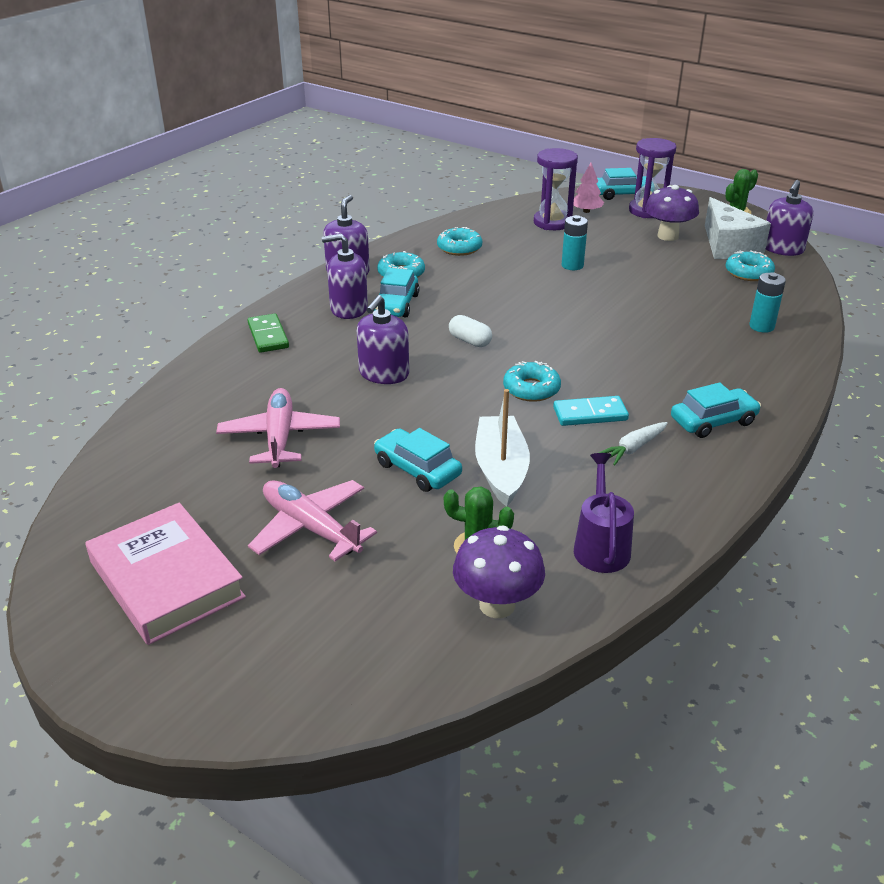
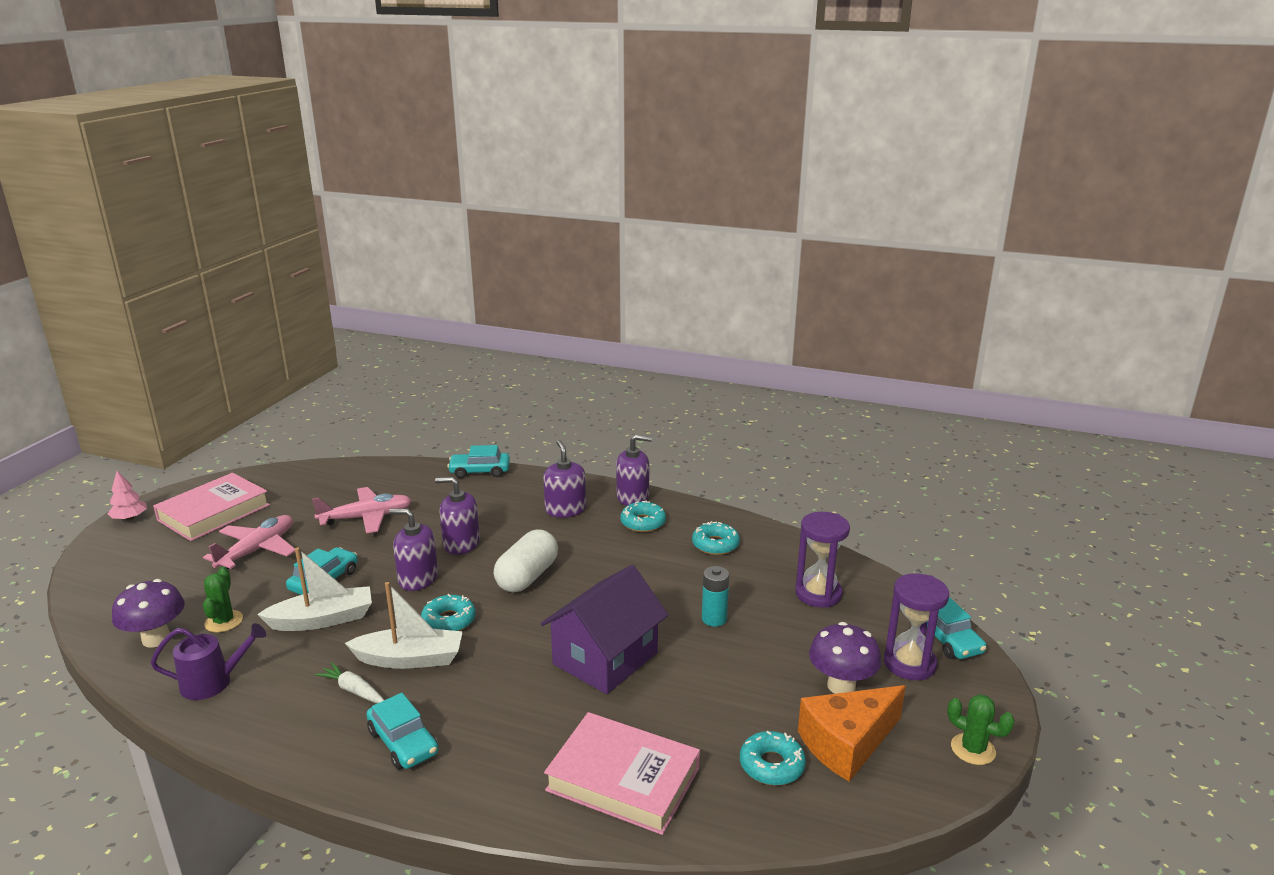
camera: 75 degrees right, 10 degrees down
green domino [248,313,289,353] -> none
turquoise car [373,268,420,318] -> turquoise car moved to [447,445,510,478]
white capsule [449,315,492,347] -> white capsule [494,529,558,592], size x1.81
turquoise domino [553,396,629,426] -> white boat [345,582,463,669]
pink tree [573,163,604,213] -> pink tree moved to [108,471,147,520]
white cheese [705,197,771,259] -> orange cheese [798,685,906,782]
turquoise battery [749,272,786,333] -> pink book [544,712,700,835]
purple soap dispenser [766,180,814,256] -> purple soap dispenser moved to [389,509,438,591]
none -> purple house [541,565,668,694]

